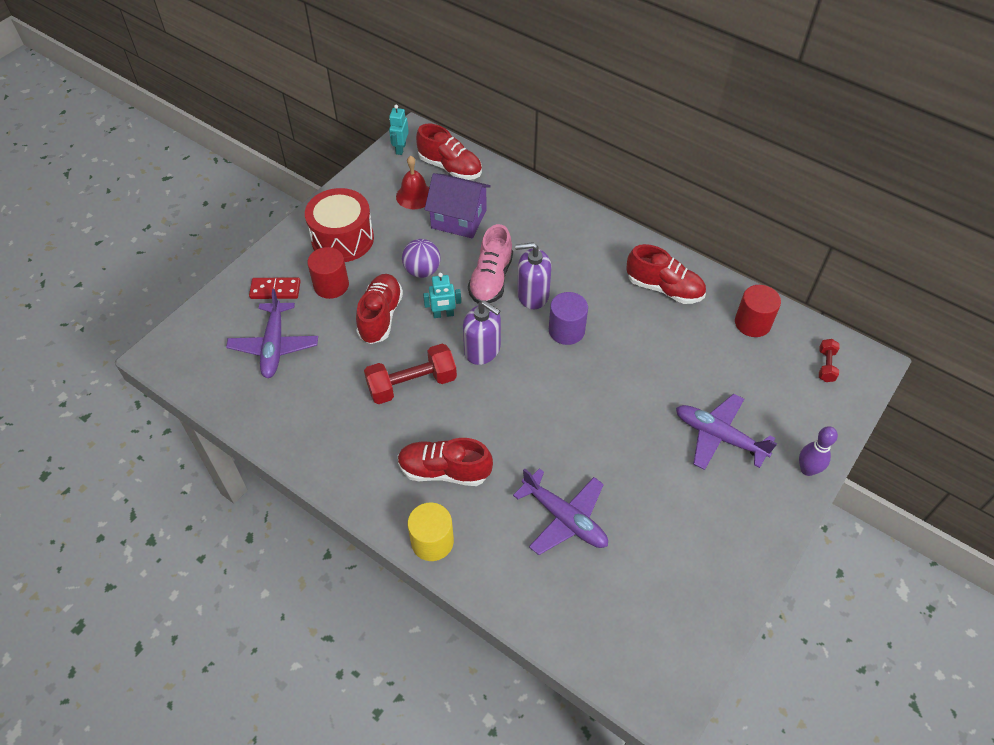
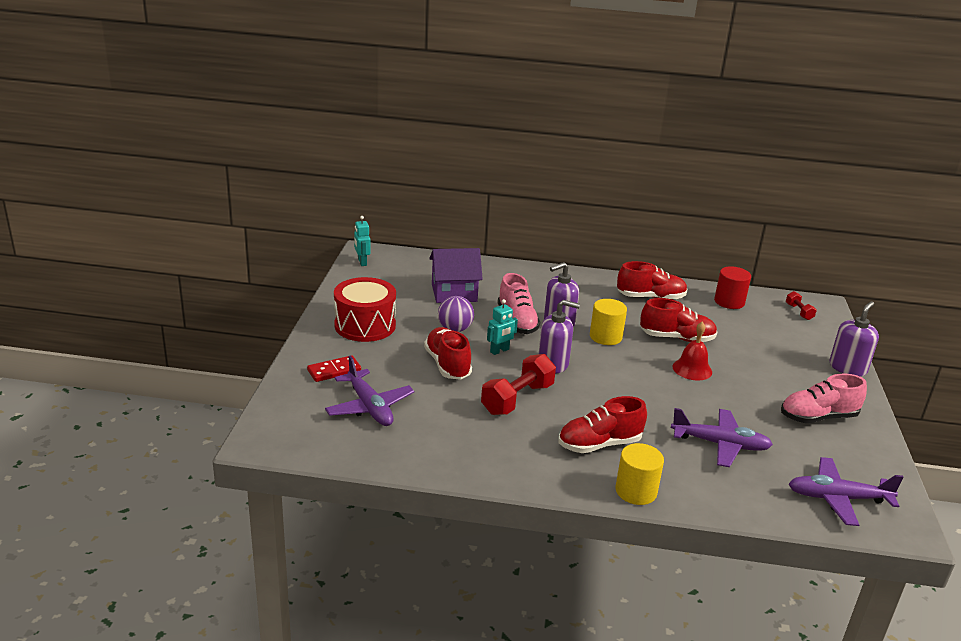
camera: 30 degrees left, 25 degrees down
red cylinder [307,247,349,299] -> none
red bell [396,156,429,209] -> red bell moved to [673,322,712,381]
red shoe [416,124,482,180] -> red shoe moved to [640,298,717,342]
purple cylinder [549,292,588,345] -> yellow cylinder [590,299,627,345]
purple plane [676,394,777,470] -> purple plane moved to [789,457,904,526]
purple bowling pin [799,426,838,476] -> purple soap dispenser [829,301,879,377]
none -> pink shoe [781,374,867,423]

